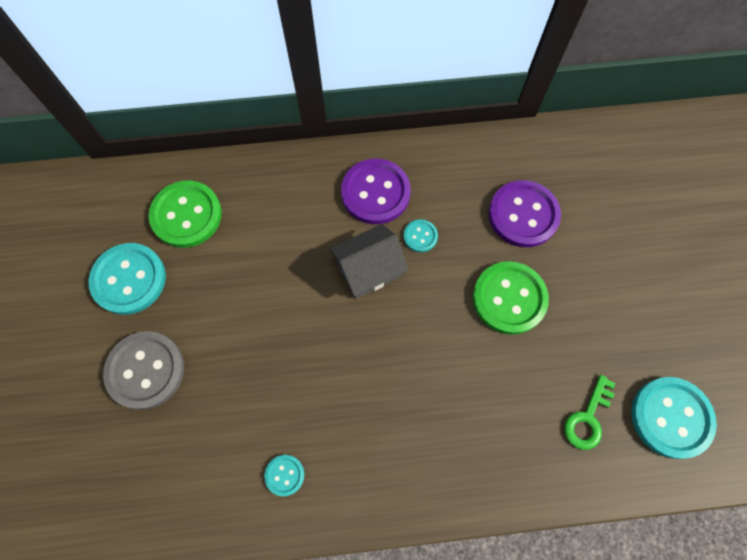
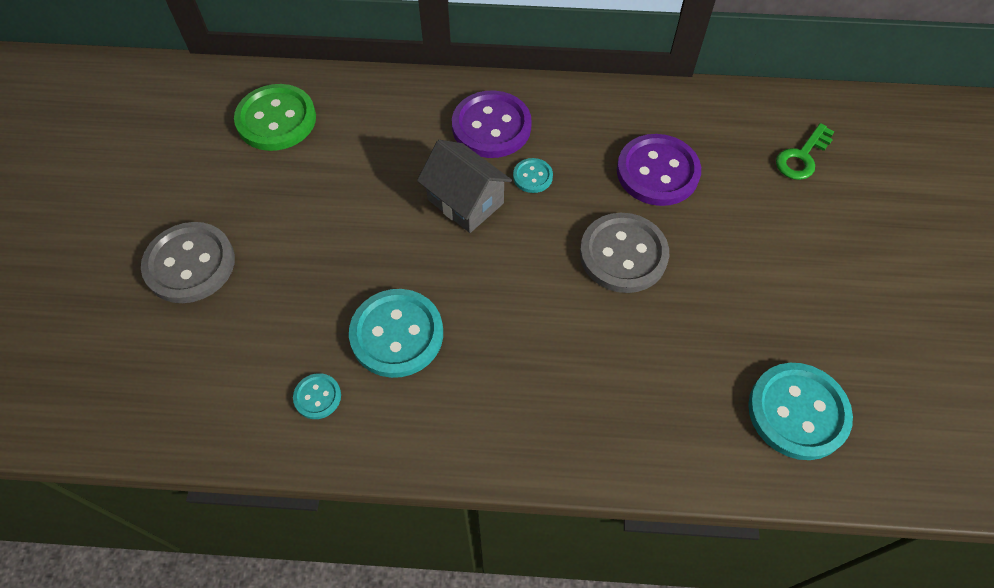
camera: 10 degrees right, 10 degrees down
turquoise button [88,243,166,315] -> turquoise button moved to [349,289,443,378]
grey house [329,224,408,299] -> grey house turned 60 degrees clockwise [417,140,512,233]
green button [473,261,549,335] -> grey button [580,213,669,293]
green key [564,375,615,450] -> green key moved to [776,123,834,180]

